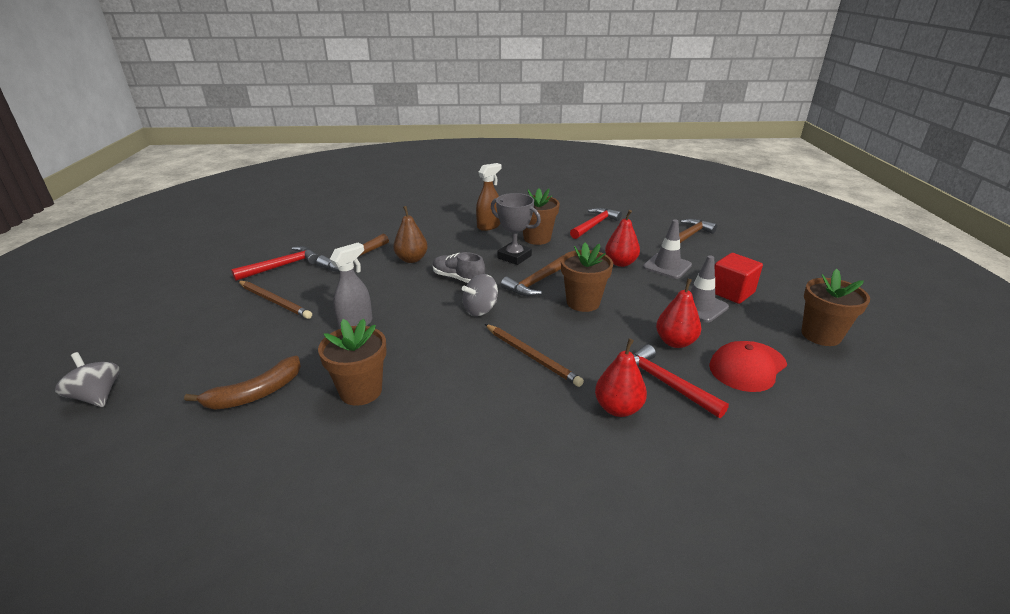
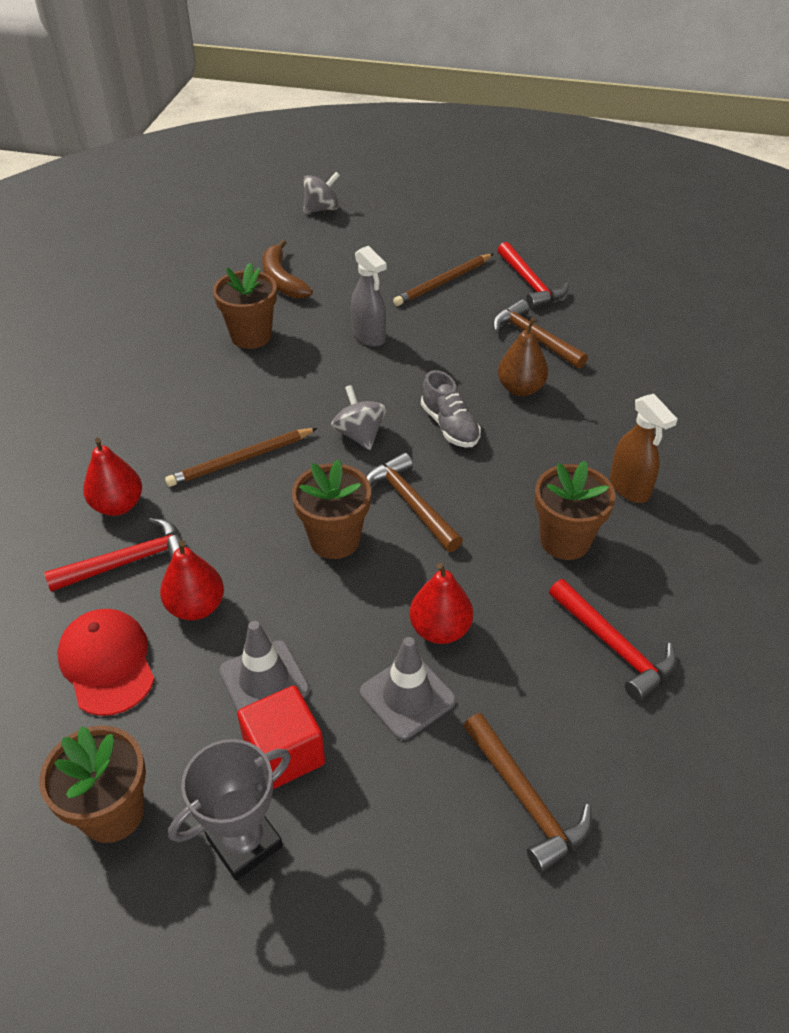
camera: 105 degrees right, 15 degrees up
grey shoe [433,252,485,283] -> grey shoe turned 105 degrees clockwise [421,370,481,447]
grey trophy [491,193,541,265] -> grey trophy moved to [168,739,291,881]

